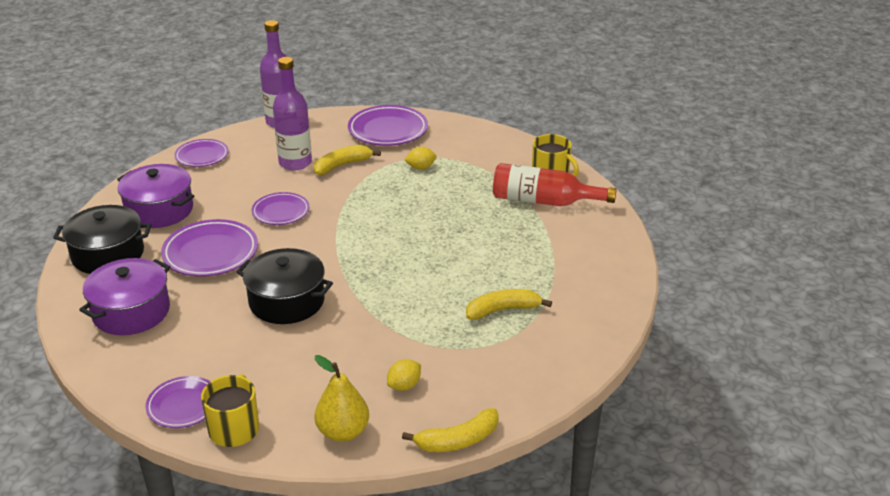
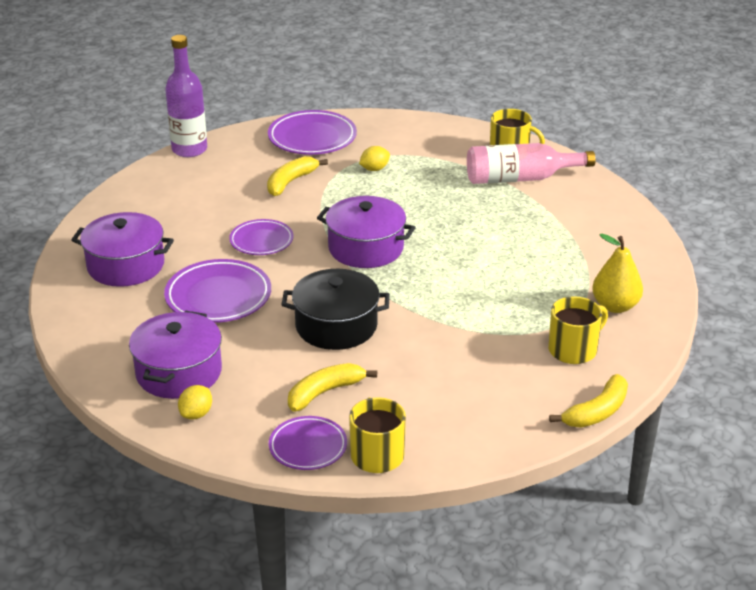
camera: 20 degrees left, 0 degrees up
black pot [53,205,151,274] -> none
purple plate [174,139,229,167] -> none
purple bottle [273,57,312,170] -> none
yellow pear [315,355,369,442] -> yellow pear moved to [592,234,643,313]
yellow lemon [387,359,421,391] -> yellow lemon moved to [178,385,212,419]
yellow banana [466,289,552,320] -> yellow banana moved to [288,363,377,412]
red bottle [493,163,617,206] -> pink bottle [467,143,596,184]
none -> purple pot [317,196,416,268]
none -> yellow mug [548,296,608,364]

